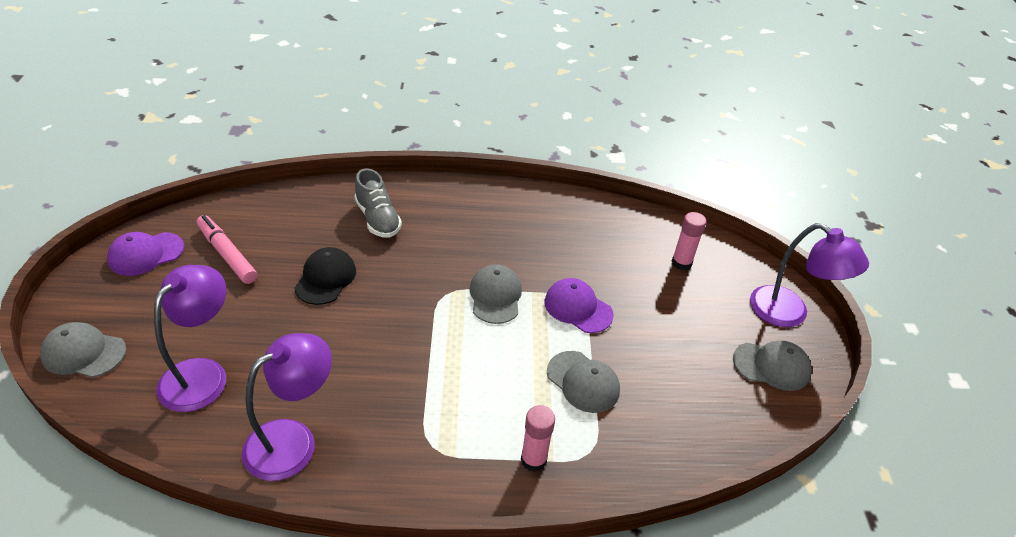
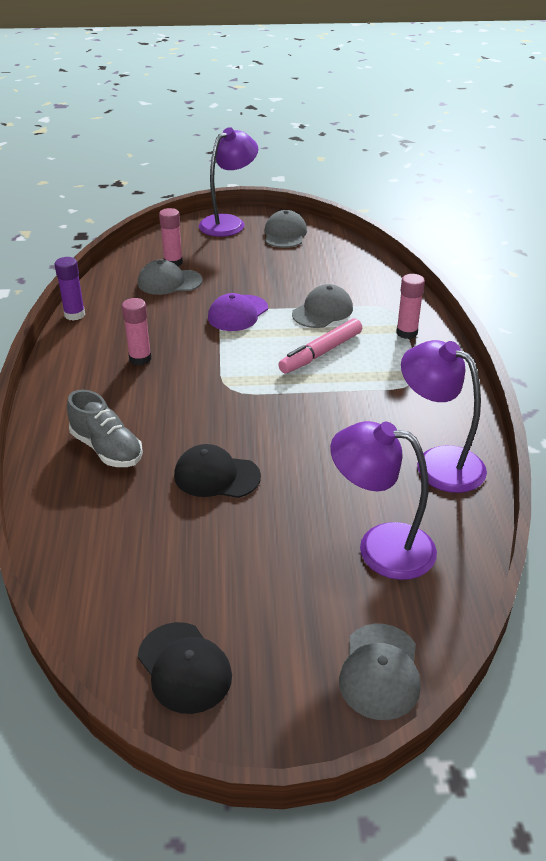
camera: 90 degrees left, 5 degrees down
purple cap [107,232,184,276] -> black cap [138,622,232,714]
pink marker [197,215,257,284] -> pink marker moved to [278,318,362,374]
grey shoe [354,168,402,238] -> grey shoe turned 75 degrees clockwise [67,390,143,467]
grey cap [470,264,522,324] -> grey cap moved to [138,260,203,295]
none -> purple glue stick [55,257,85,321]
none -> pink glue stick [122,298,152,365]

